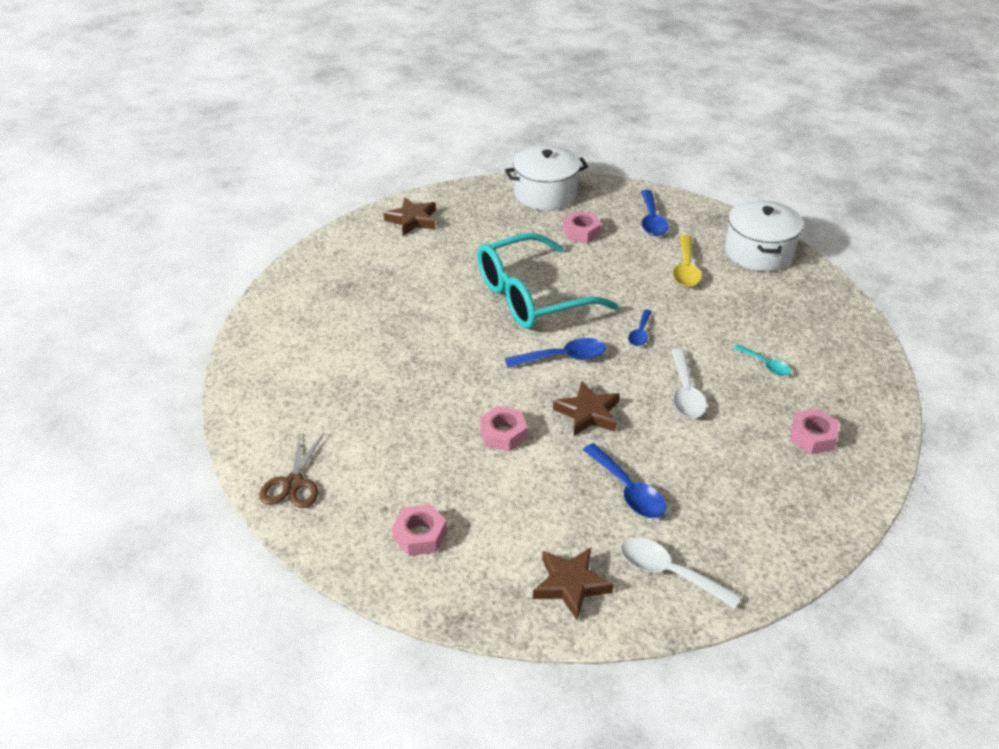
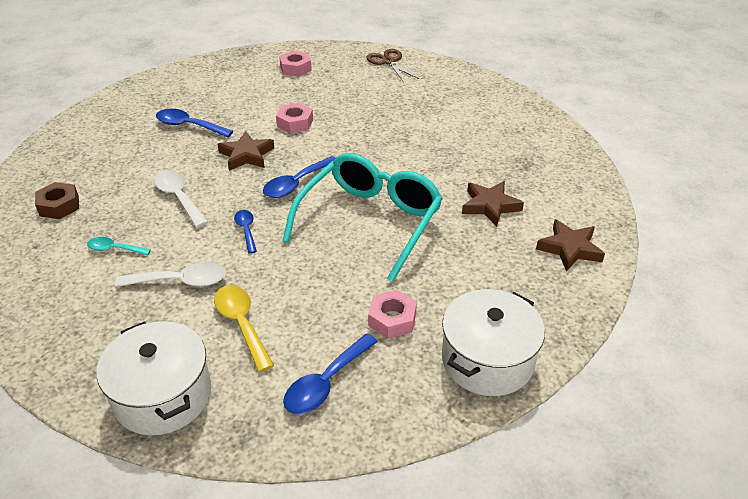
camera: 145 degrees right, 0 degrees up
brown star [533,547,614,620] -> brown star moved to [462,181,524,227]
white spoon [620,537,741,609] -> white spoon moved to [115,262,226,287]
blue spoon [641,190,669,236] -> blue spoon turned 105 degrees counterclockwise [283,334,378,414]
pink nut [790,409,839,454] -> brown nut [35,182,79,219]

